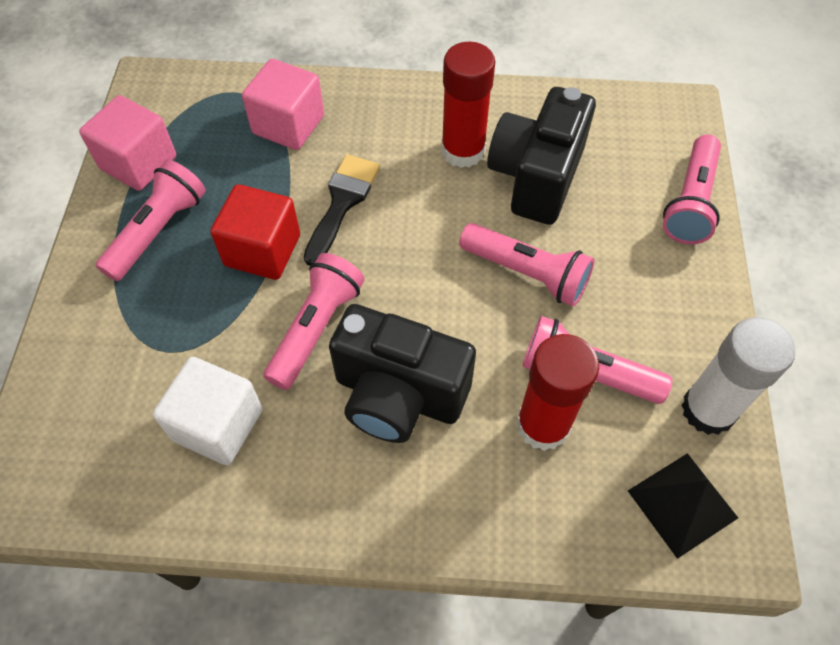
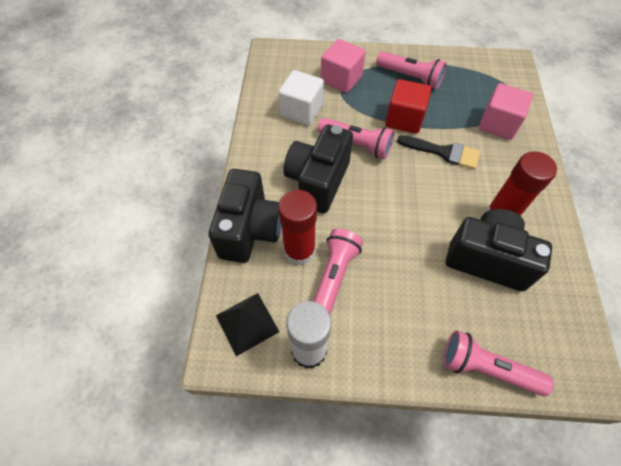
camera: 90 degrees right, 0 degrees up
pink cube [79,95,176,191] -> pink cube moved to [321,39,365,93]
pink flashlight [459,223,595,307] -> none
none -> black camera [208,169,282,263]

